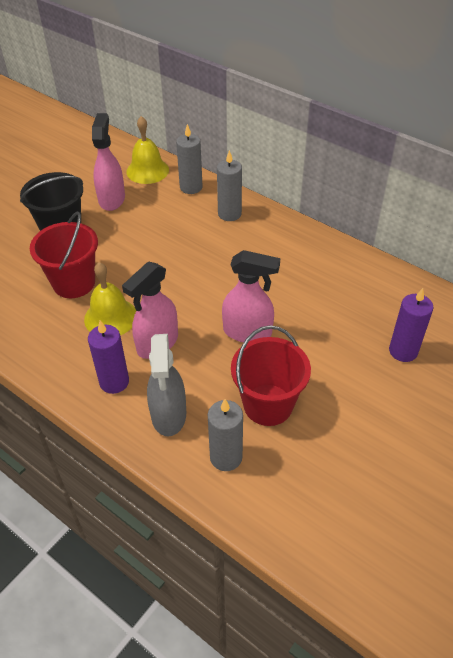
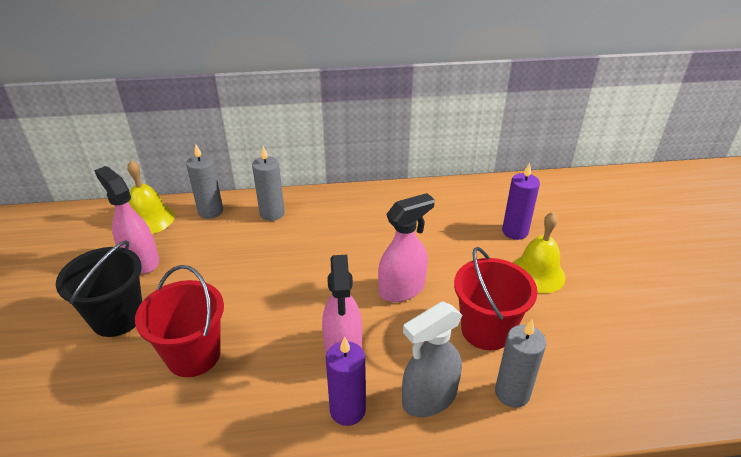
camera: 45 degrees left, 10 degrees down
yellow bell [84,262,136,335] -> yellow bell moved to [512,212,565,293]
grey spray bottle [147,334,186,436] -> grey spray bottle turned 105 degrees clockwise [402,302,462,417]

